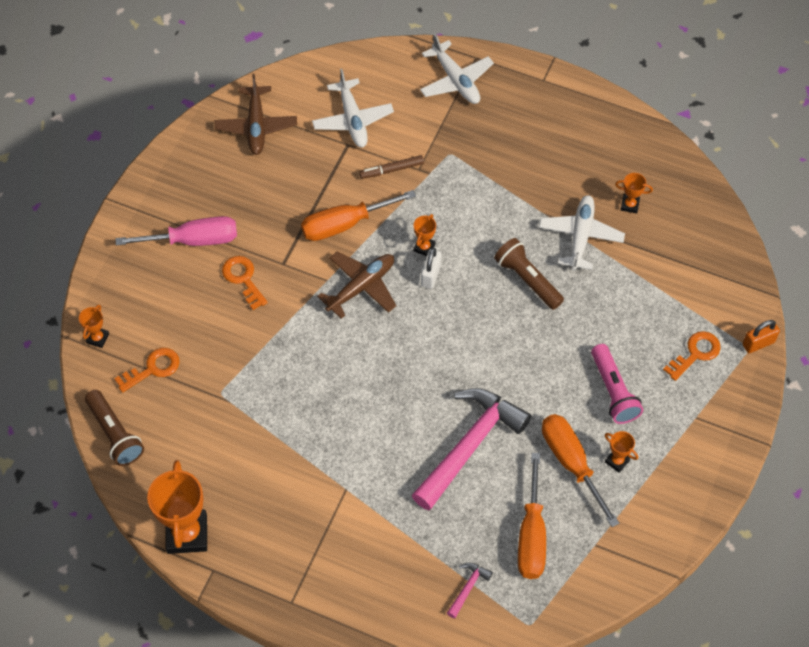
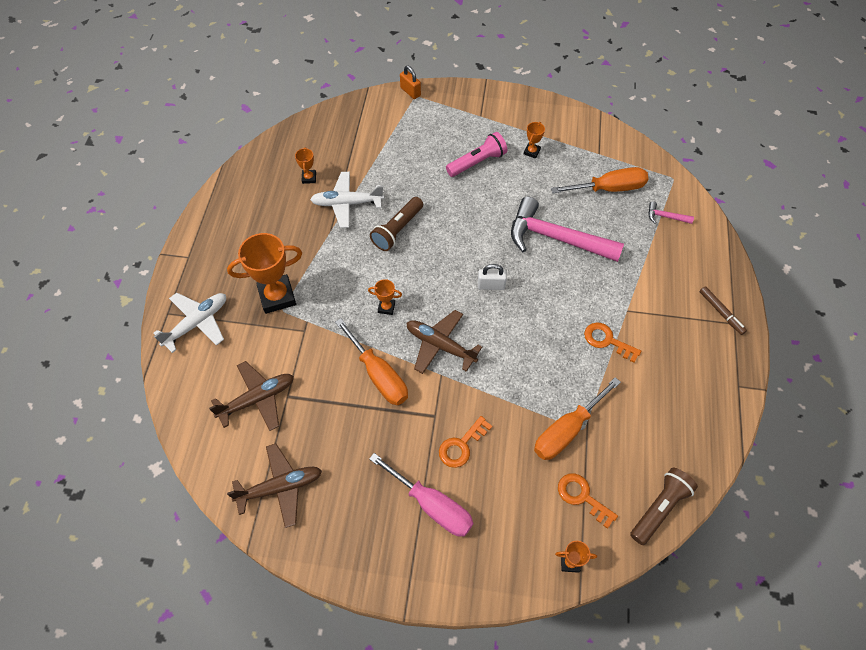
camera: 105 degrees left, 0 degrees up
pink screwdriver [115,216,237,246] -> pink screwdriver turned 150 degrees clockwise [369,453,473,537]
orange trophy [147,460,207,554] -> orange trophy moved to [227,233,302,314]
white plane [312,69,394,148] -> brown plane [209,361,294,431]
brown marker [359,155,424,179] -> brown marker moved to [699,286,747,335]
white padlock [421,248,442,289] -> white padlock moved to [478,264,507,290]
orange screwdriver [542,414,619,527] -> orange screwdriver moved to [534,377,621,460]
orange key [663,331,721,381] -> orange key moved to [584,323,641,363]

